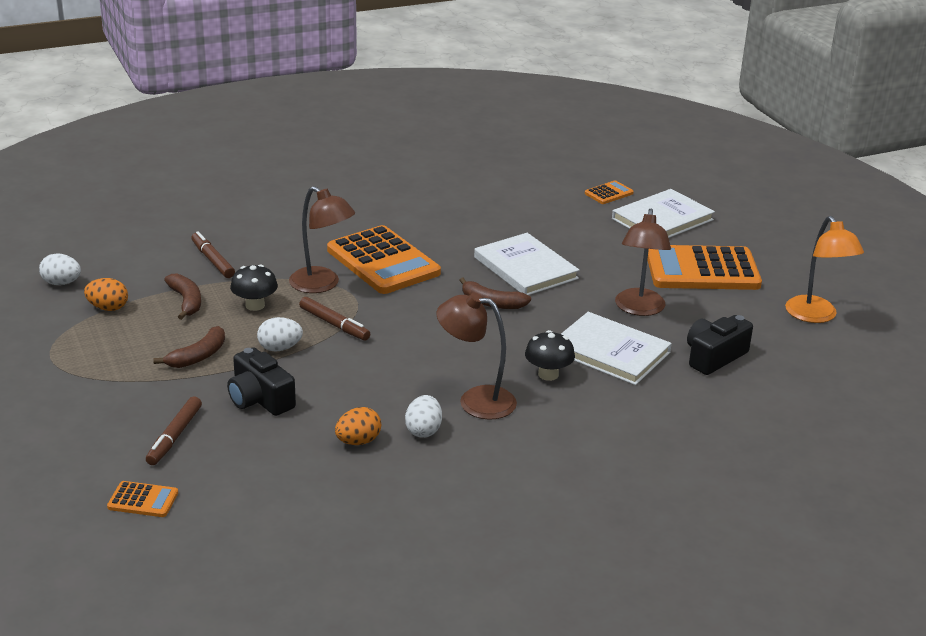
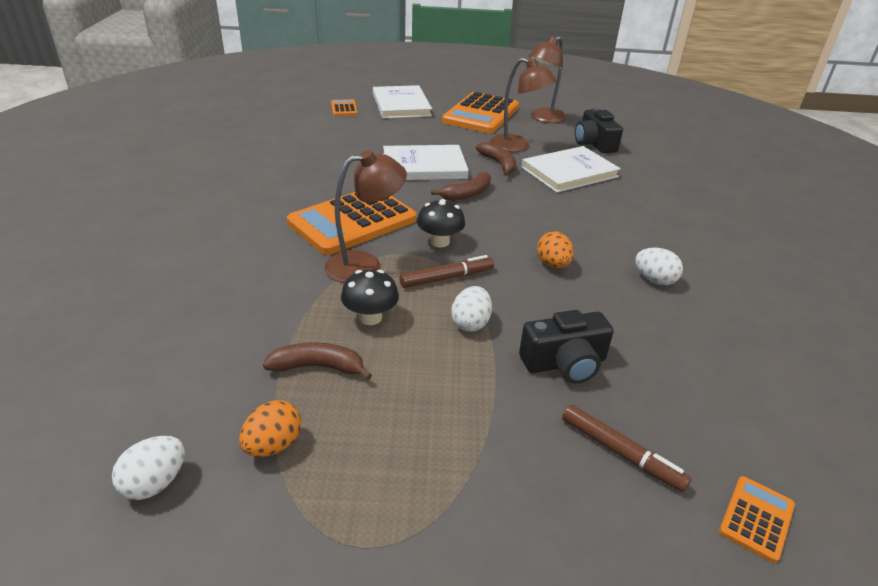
camera: 65 degrees left, 5 degrees up
brown banana [153,326,225,368] -> brown banana moved to [476,142,516,176]
brown marker [191,231,235,278] -> none
orange calculator [327,225,441,294] -> orange calculator turned 150 degrees clockwise [287,192,417,255]
orange egg [335,407,381,445] -> orange egg moved to [537,231,574,269]
brown lamp [437,293,517,420] -> brown lamp moved to [528,36,567,123]
black mushroom [525,330,575,381] -> black mushroom moved to [417,199,465,248]
orange lamp [785,216,864,323] -> none

